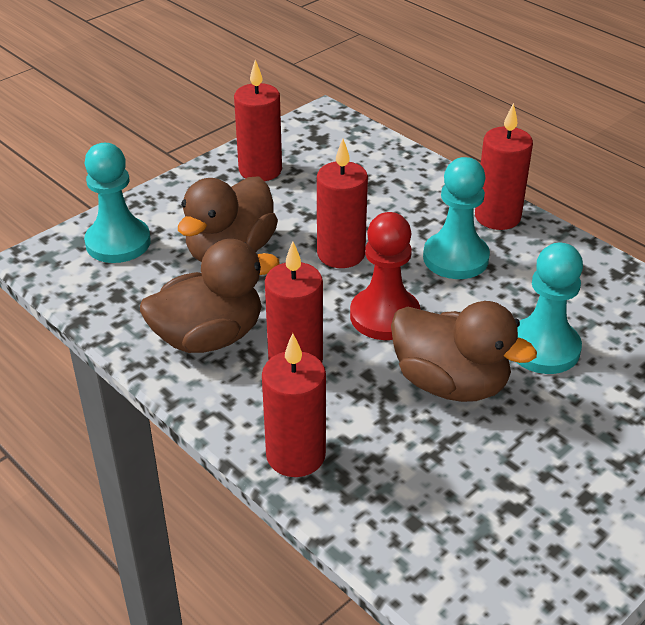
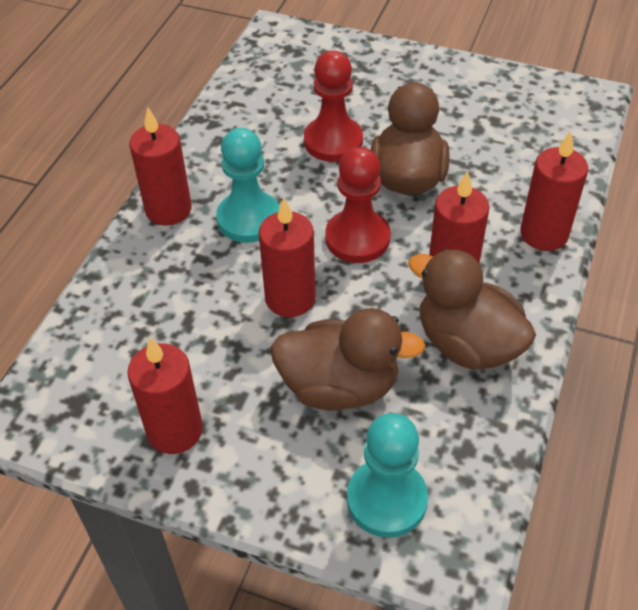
camera: 115 degrees left, 10 degrees up
turquoise pawn [516,243,583,374] -> red pawn [304,51,363,162]

